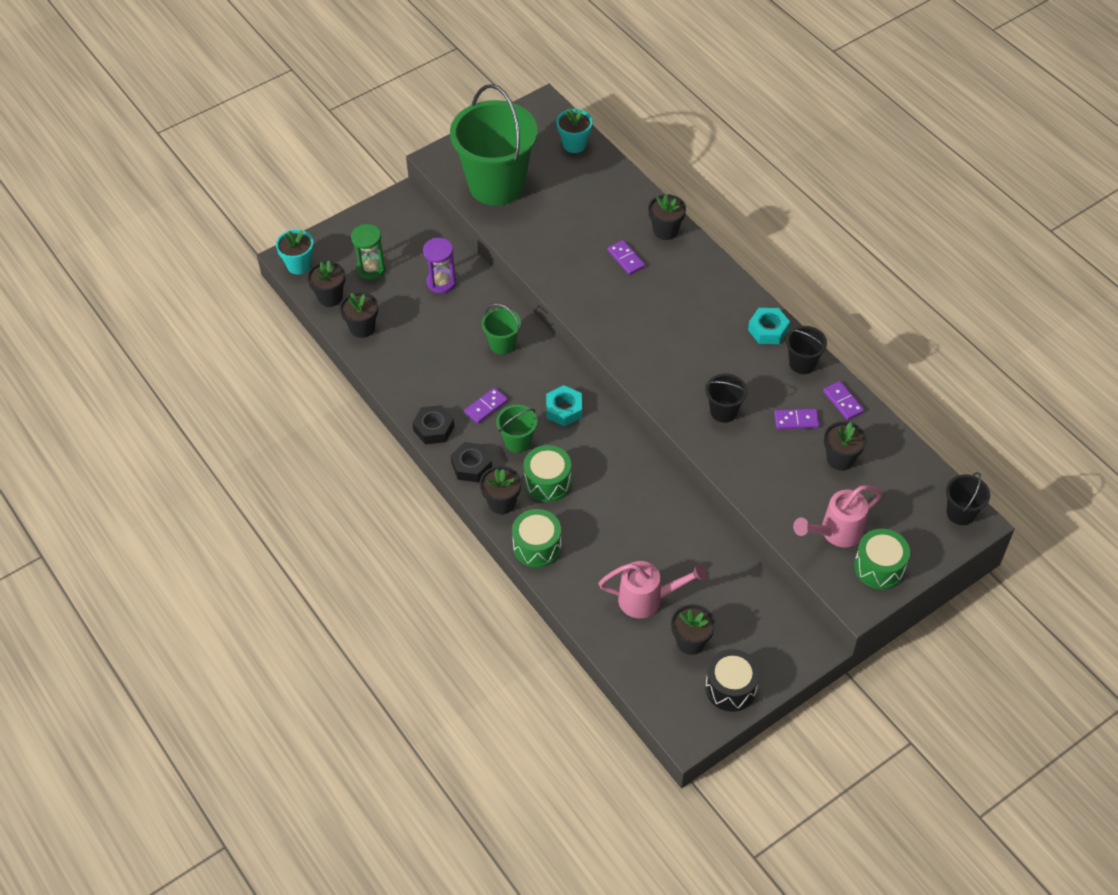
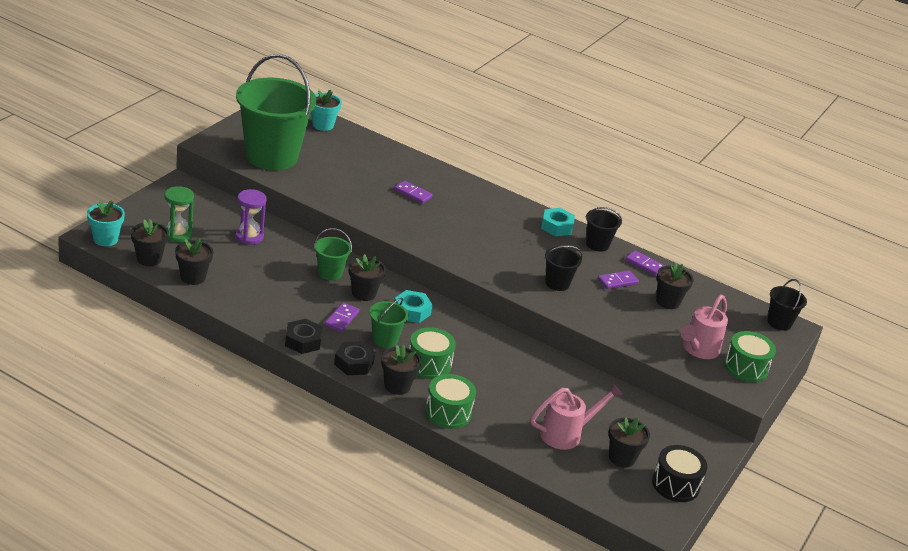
camera: 30 degrees left, 20 degrees down
black flower pot [648,194,686,240] -> black flower pot moved to [349,254,386,301]

